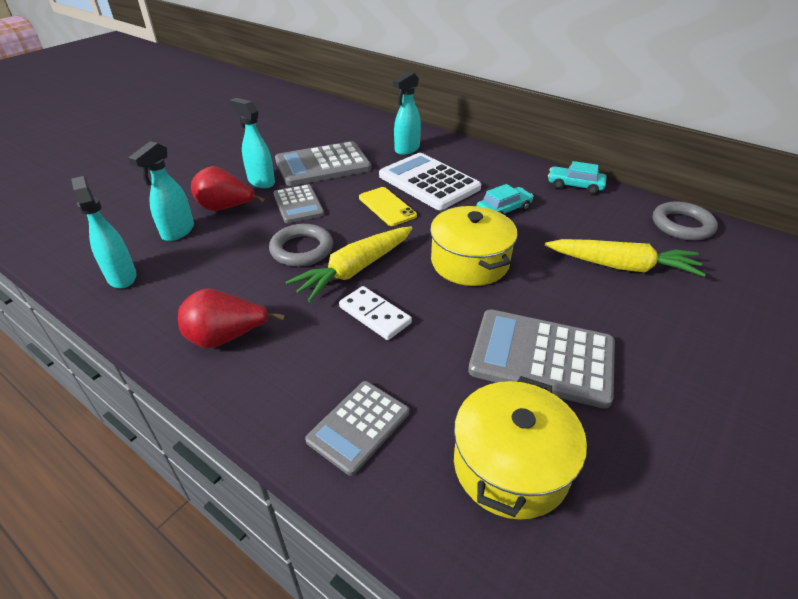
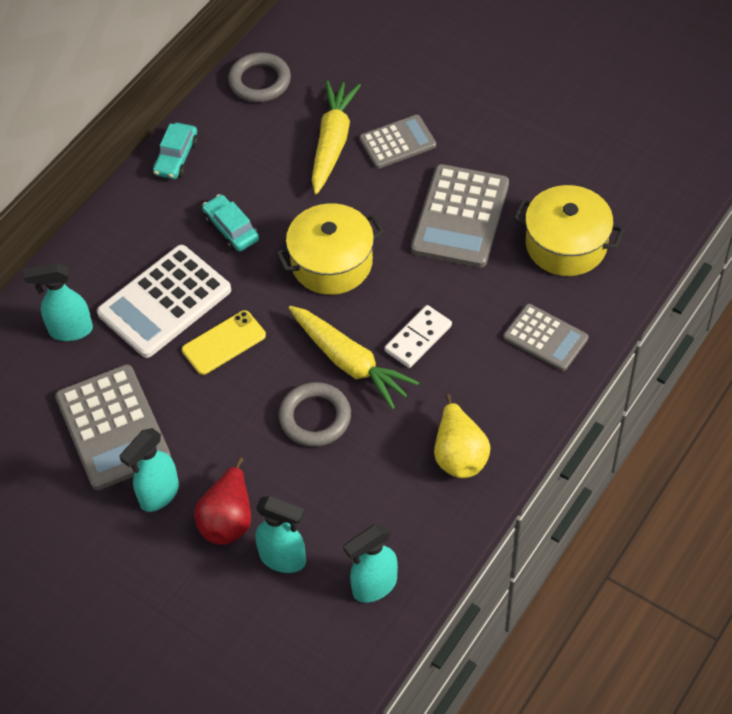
camera: 90 degrees left, 15 degrees up
red pear [178,289,284,348] -> yellow pear [434,395,491,478]
grey calculator [273,184,324,223] -> grey calculator moved to [359,115,436,169]
turquoise spray bottle [393,71,421,155] -> turquoise spray bottle turned 135 degrees clockwise [24,263,93,341]

